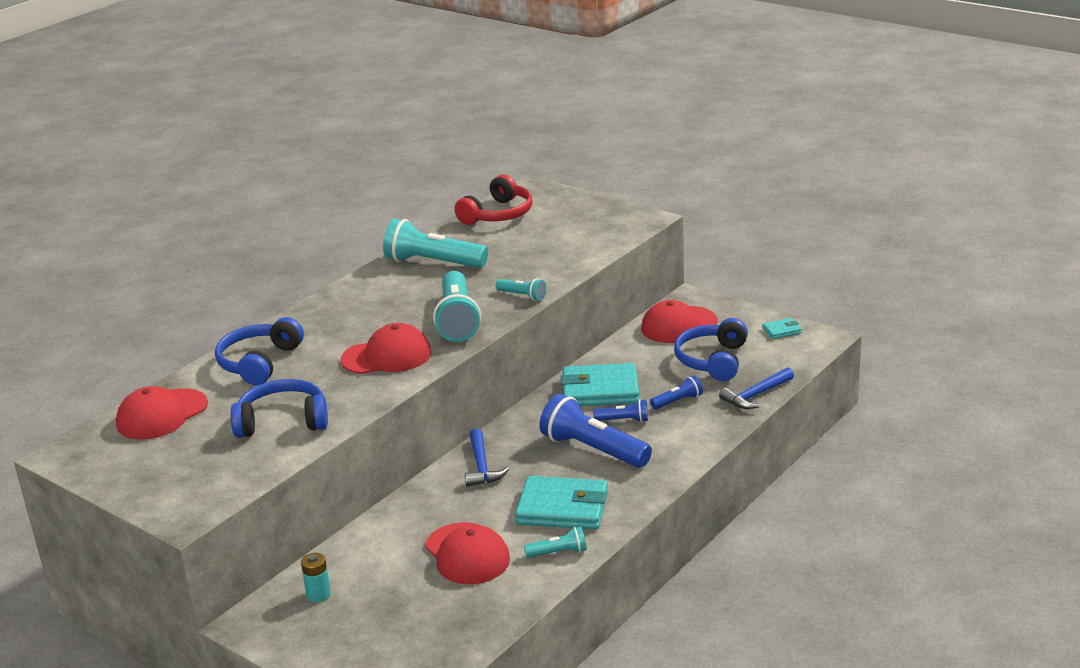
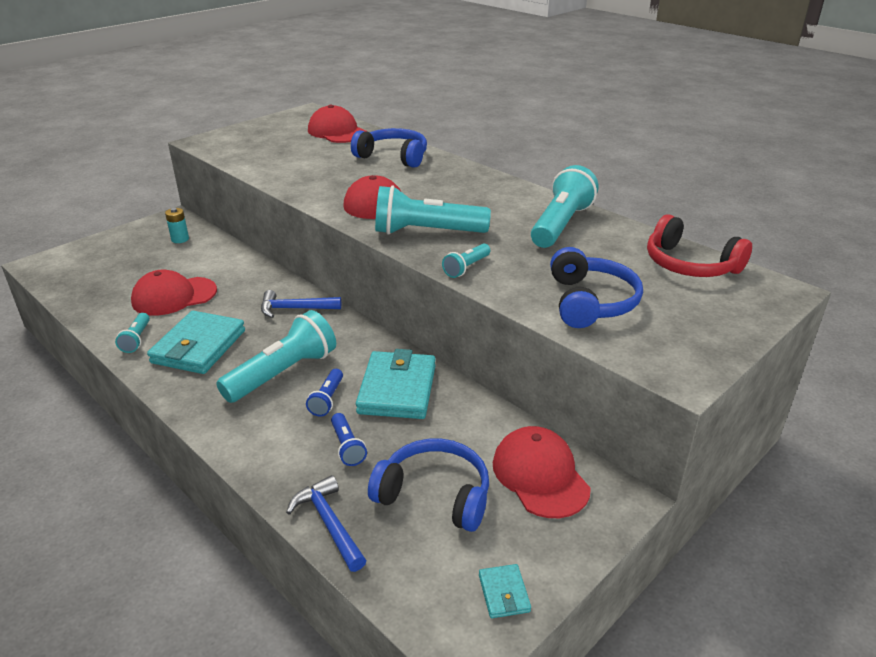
camera: 95 degrees right, 5 degrees up
blue headphones [231,379,328,438] -> blue headphones moved to [550,247,643,328]
blue flashlight [540,394,652,468] -> turquoise flashlight [216,310,336,403]

